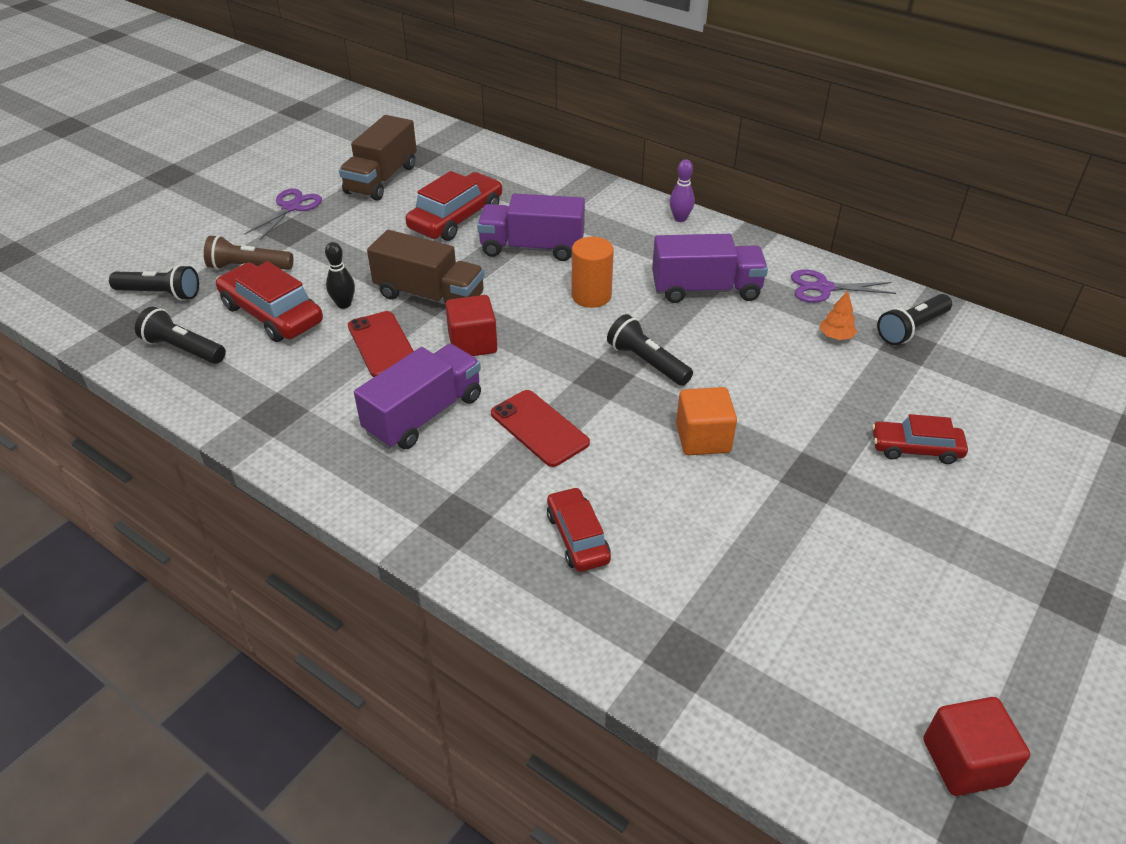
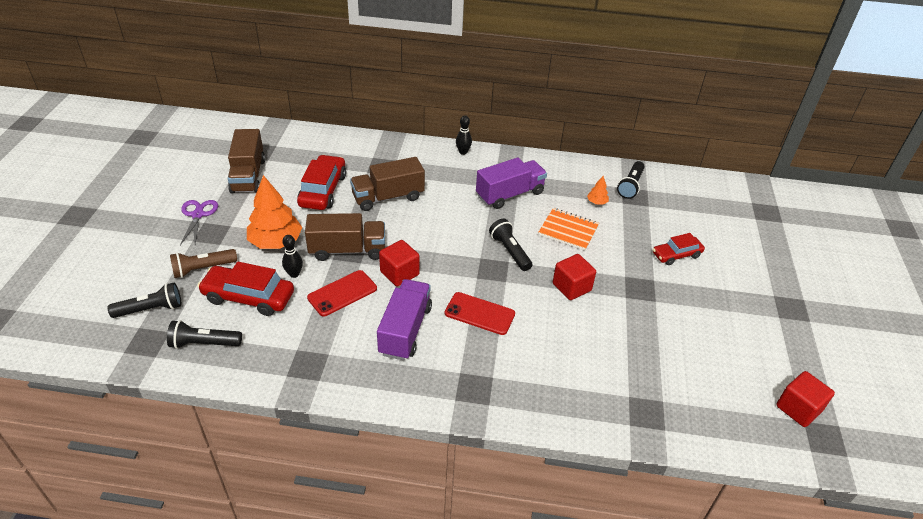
camera: 30 degrees left, 0 degrees up
red phone [348,311,414,377] -> red phone turned 75 degrees counterclockwise [307,270,377,316]
purple truck [477,193,585,261] -> brown truck [350,157,425,211]
red car [547,487,611,572] -> none
orange cylinder [571,237,614,308] -> none
black flashlight [607,314,693,386] -> black flashlight turned 45 degrees clockwise [489,219,532,271]
purple bowling pin [670,159,695,222] -> black bowling pin [456,115,472,155]
orange cube [676,387,737,455] -> red cube [553,254,596,300]
purple scissors [791,269,896,303] -> none
none -> orange tree [247,175,302,249]
none -> orange notebook [538,208,599,250]

